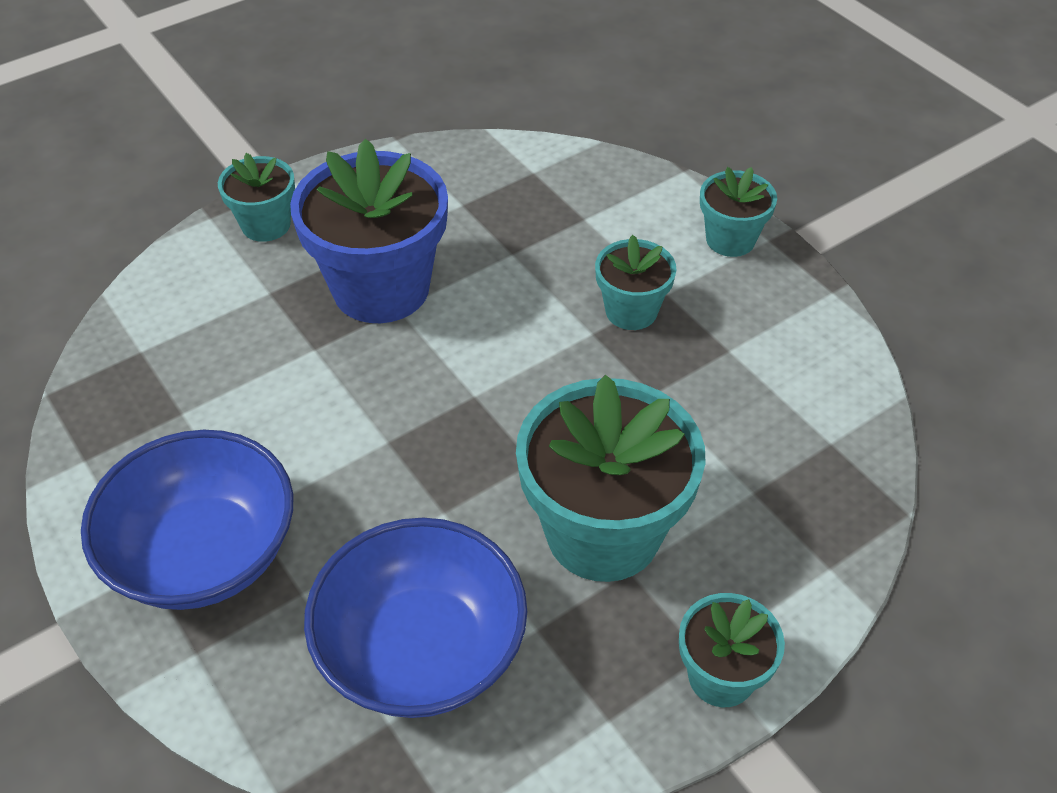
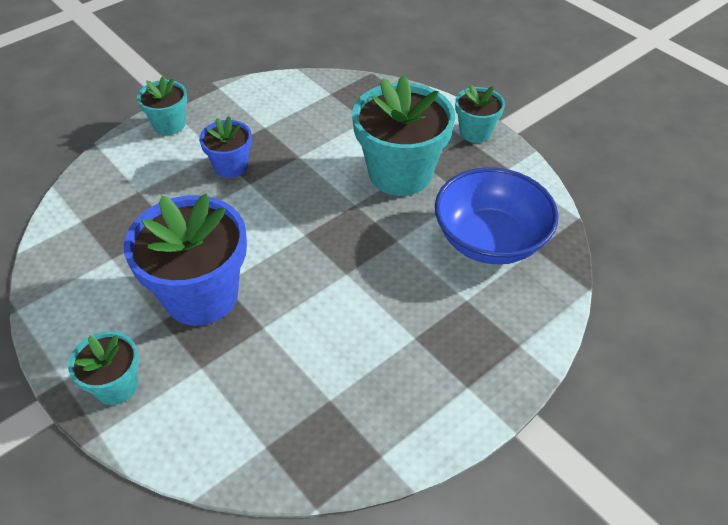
camera: 95 degrees left, 0 degrees up
blue bowl [81,430,293,610] -> none
turquoise flower pot [595,235,677,330] -> blue flower pot [199,116,252,178]

